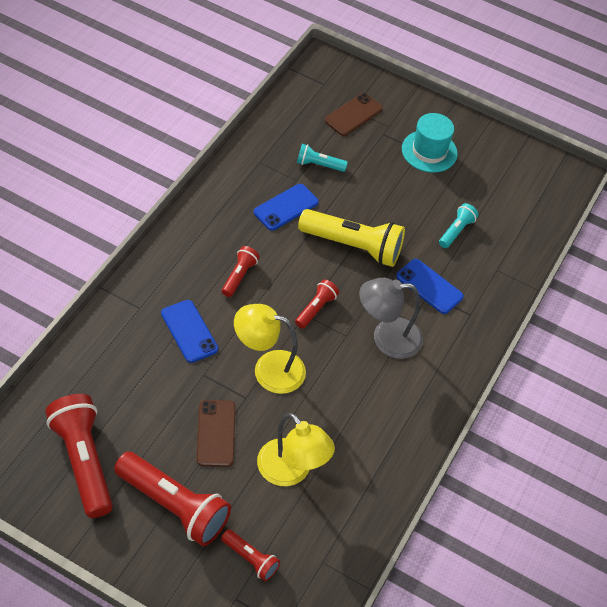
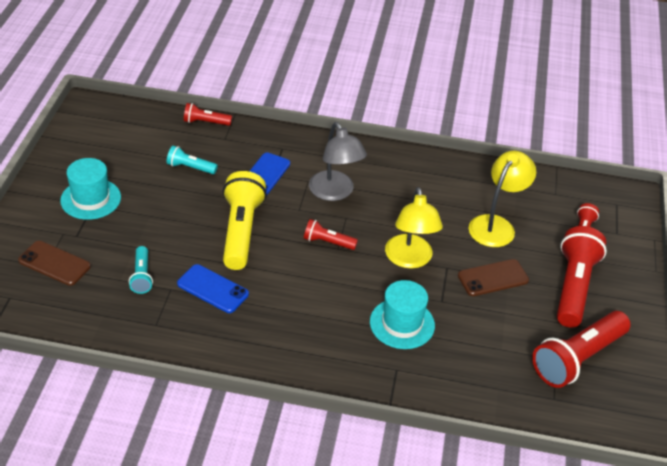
camera: 105 degrees left, 10 degrees down
blue phone [161,300,218,363] -> turquoise hat [370,280,435,349]
red flashlight [222,246,260,297] -> red flashlight moved to [184,103,232,126]

